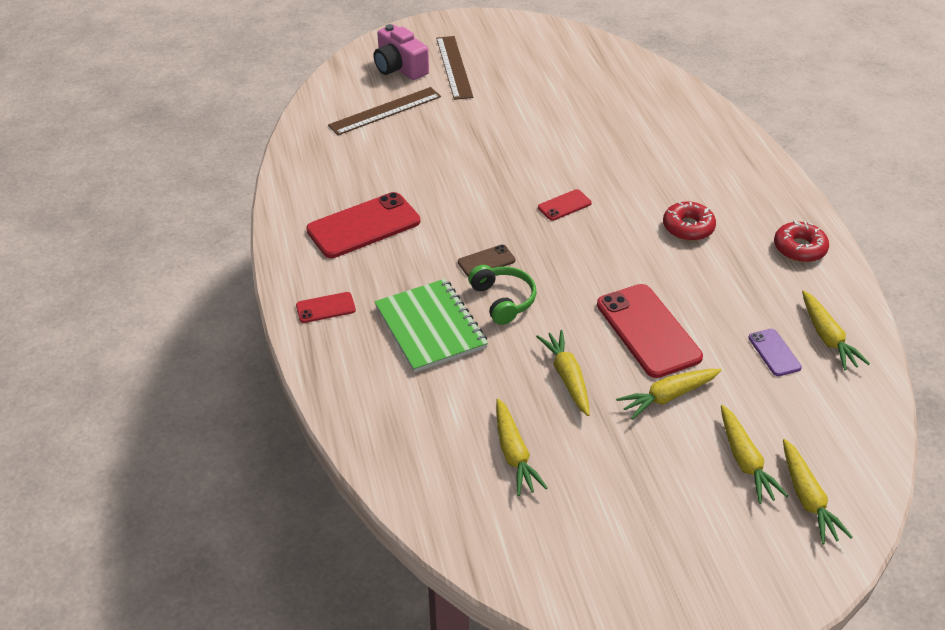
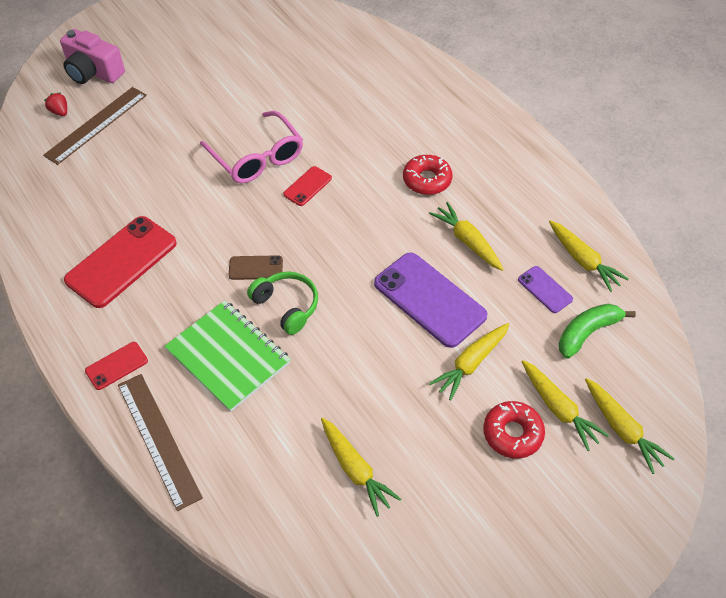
camera: 20 degrees left, 10 degrees up
brown ruler [436,36,473,100] -> brown ruler moved to [118,374,203,511]
brown phone [458,245,515,277] -> brown phone turned 45 degrees clockwise [229,255,283,280]
yellow carrot [536,330,590,416] -> yellow carrot moved to [429,202,504,271]
red phone [597,284,703,378] -> purple phone [374,252,488,348]
red donut [774,220,829,262] -> red donut moved to [483,401,545,459]
none -> red strawberry [44,92,67,116]
none -> pink glasses [200,111,303,183]
none -> green banana [559,304,636,359]

